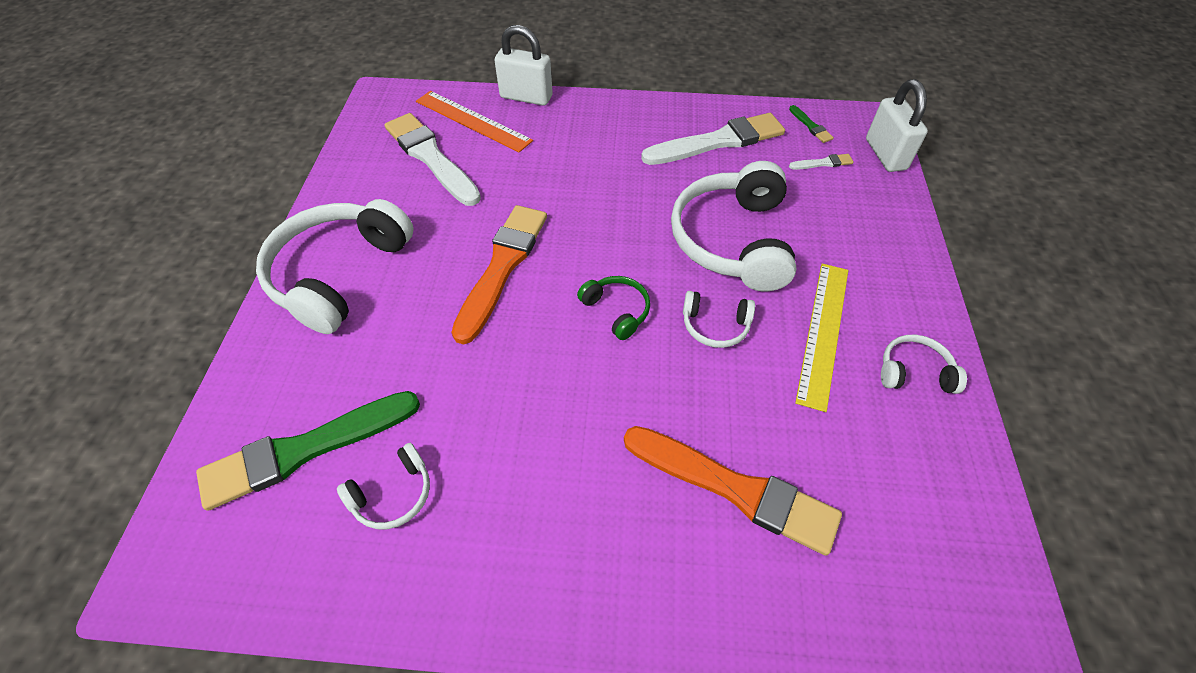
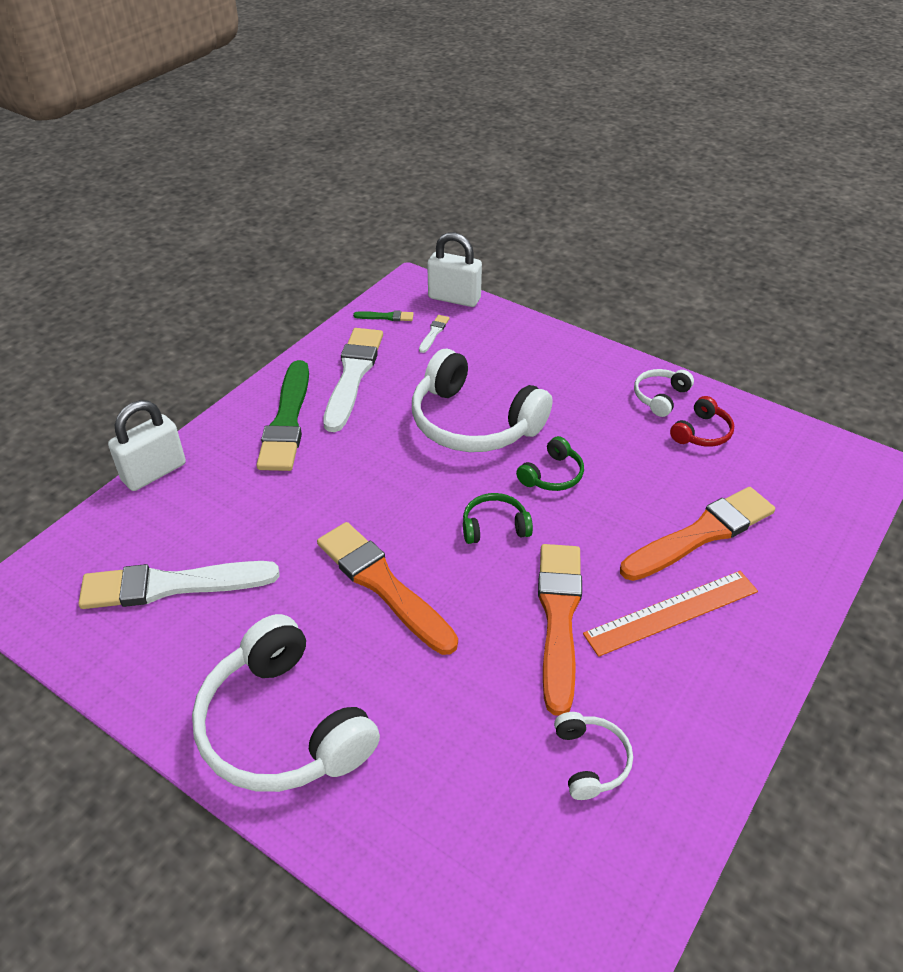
camera: 60 degrees left, 10 degrees down
green brush [196,391,420,510] -> green brush moved to [257,360,309,471]
orange ruler [416,91,533,152] -> orange ruler moved to [583,571,758,657]
white headphones [683,291,755,348] -> green headphones [516,436,584,491]
yellow ruler [795,263,848,412] -> none
none -> orange brush [538,544,582,716]
none -> red headphones [670,396,734,447]

